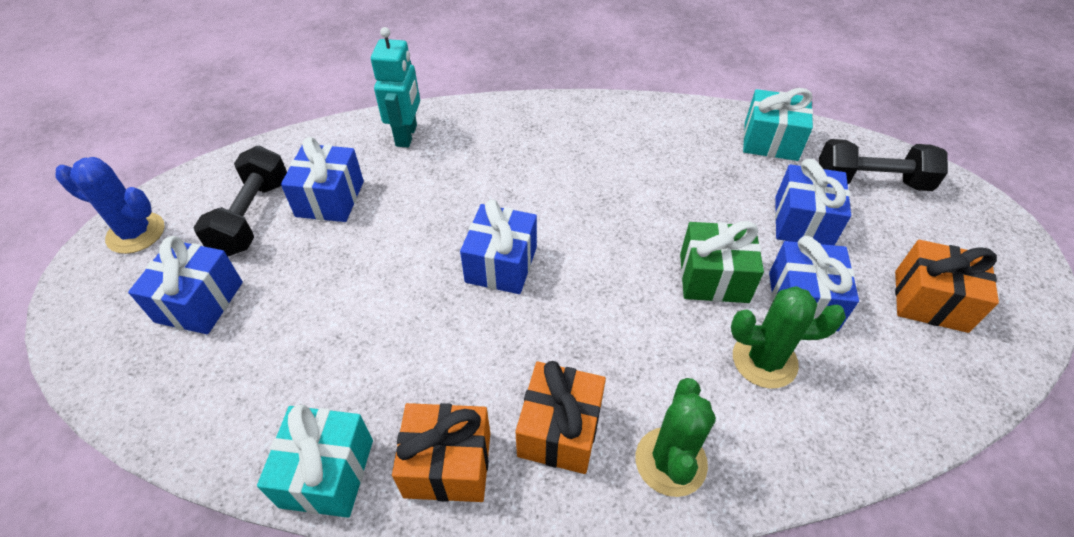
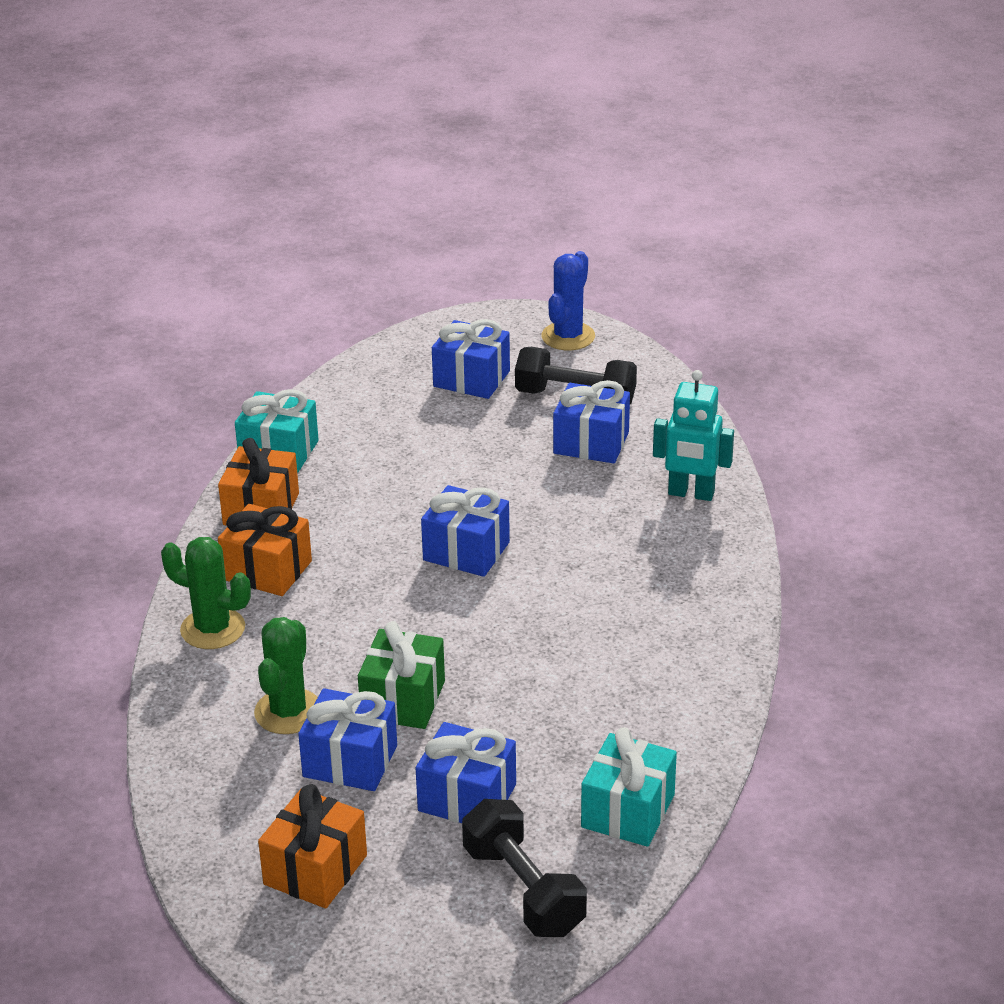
camera: 100 degrees right, 15 degrees down
black dumbbell [819,139,948,191] -> black dumbbell turned 45 degrees counterclockwise [462,799,587,937]

